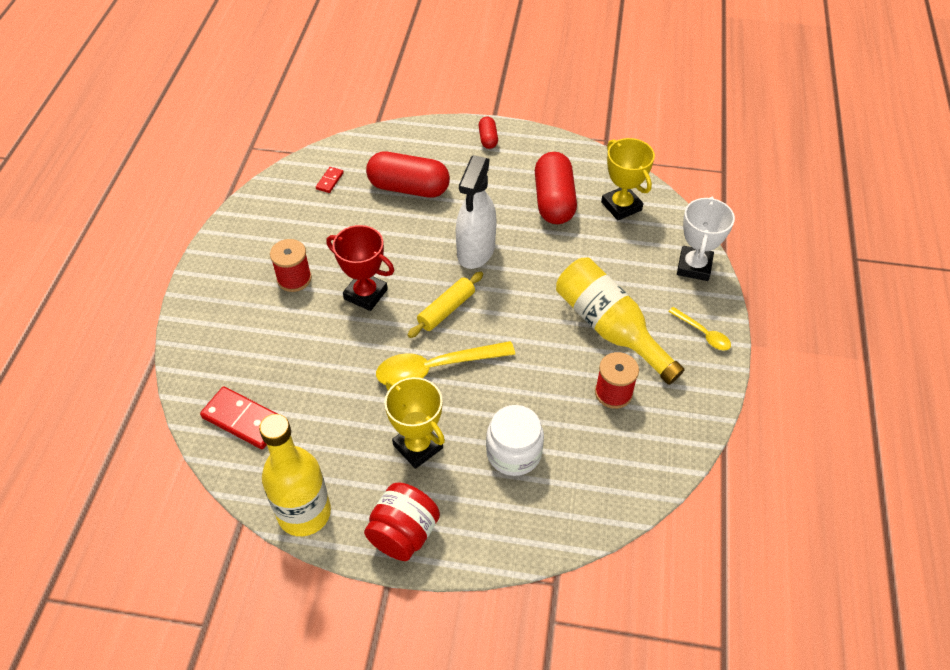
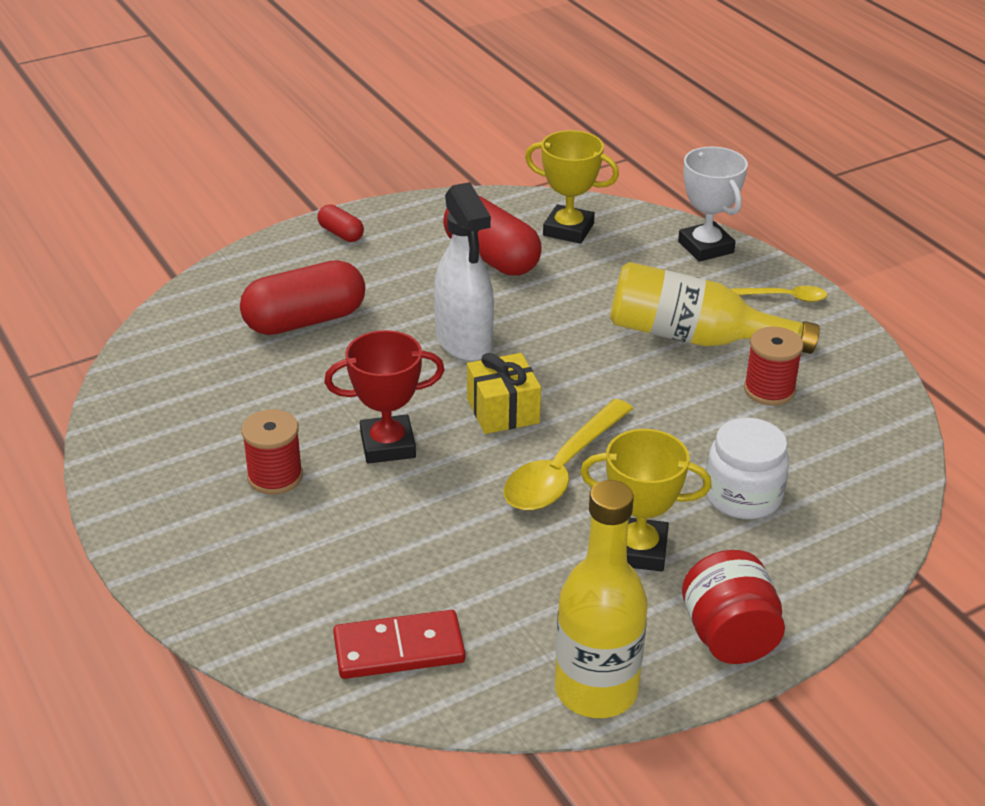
camera: 40 degrees left, 15 degrees down
red domino [316,167,344,193] -> none
yellow rolling pin [408,272,483,338] -> yellow gift [467,353,541,434]

